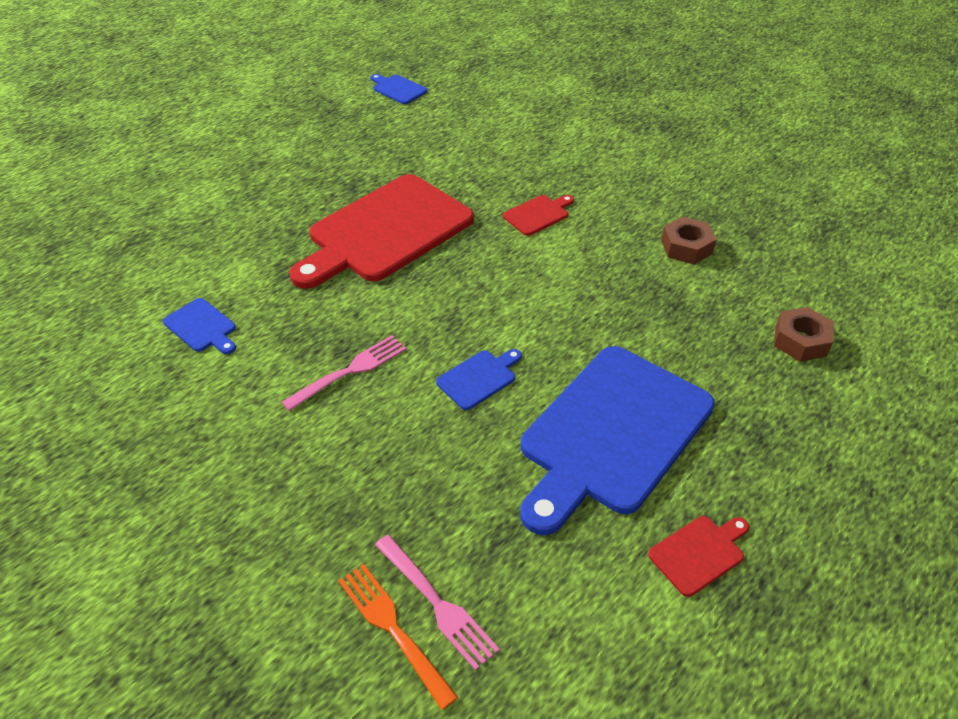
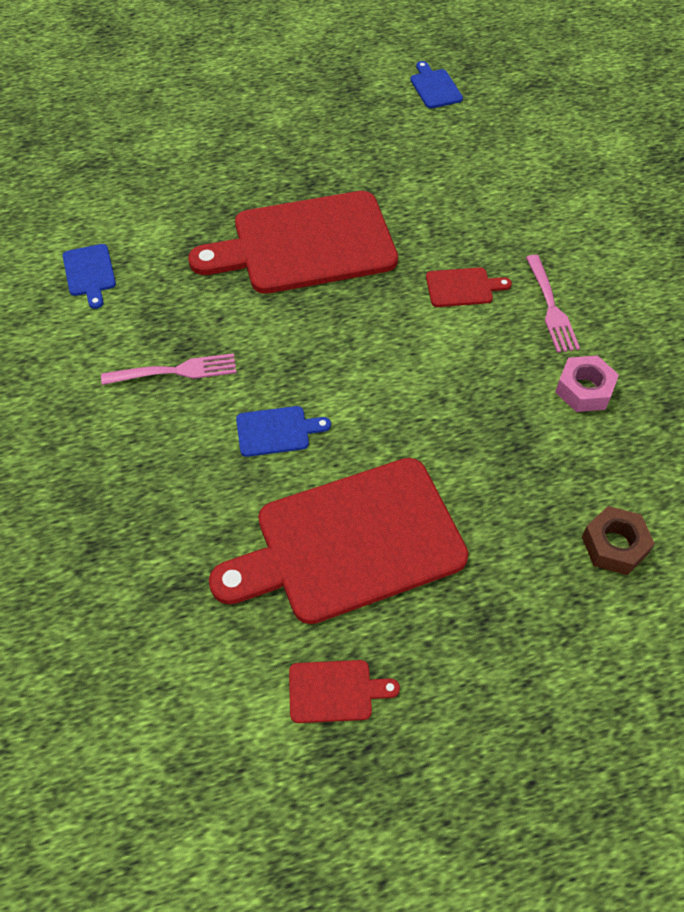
camera: 30 degrees right, 10 degrees up
orange fork [338,564,458,710] -> none
pink fork [375,535,500,671] -> pink fork moved to [526,255,580,353]
blue cutting board [520,346,715,535] -> red cutting board [209,458,469,624]
brown nut [661,217,716,264] -> pink nut [555,355,619,412]

